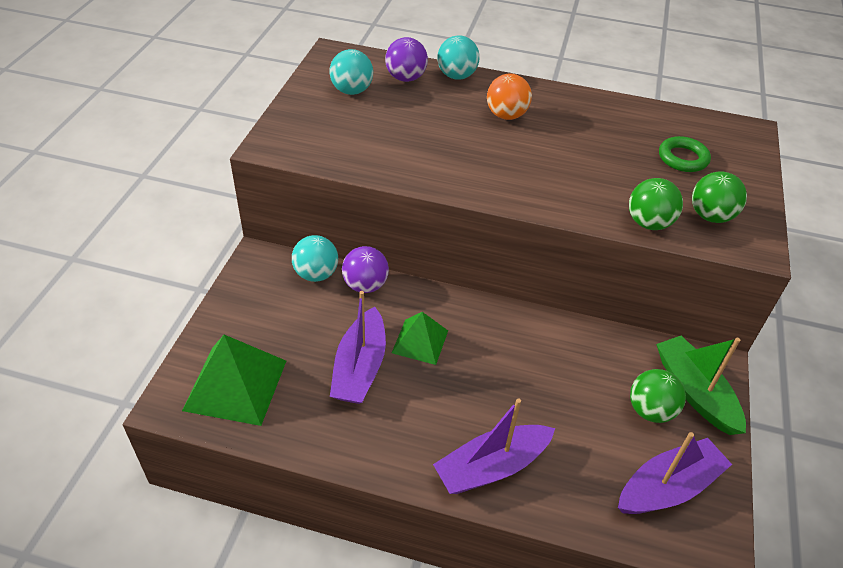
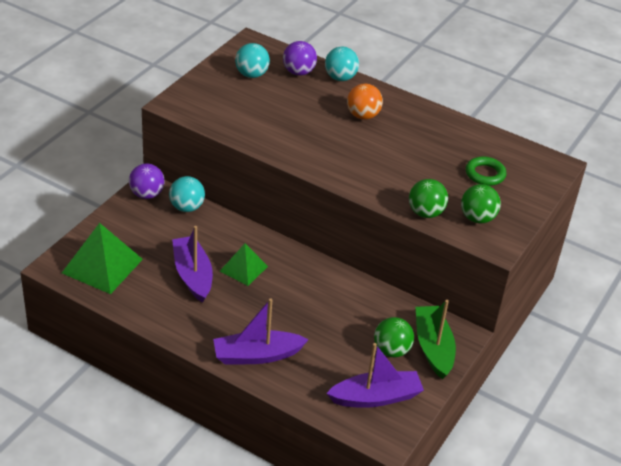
camera: 15 degrees right, 5 degrees down
purple boat [330,291,386,404] -> purple boat turned 135 degrees clockwise [172,226,213,303]
purple ball [342,246,389,293] -> purple ball moved to [129,164,165,199]

